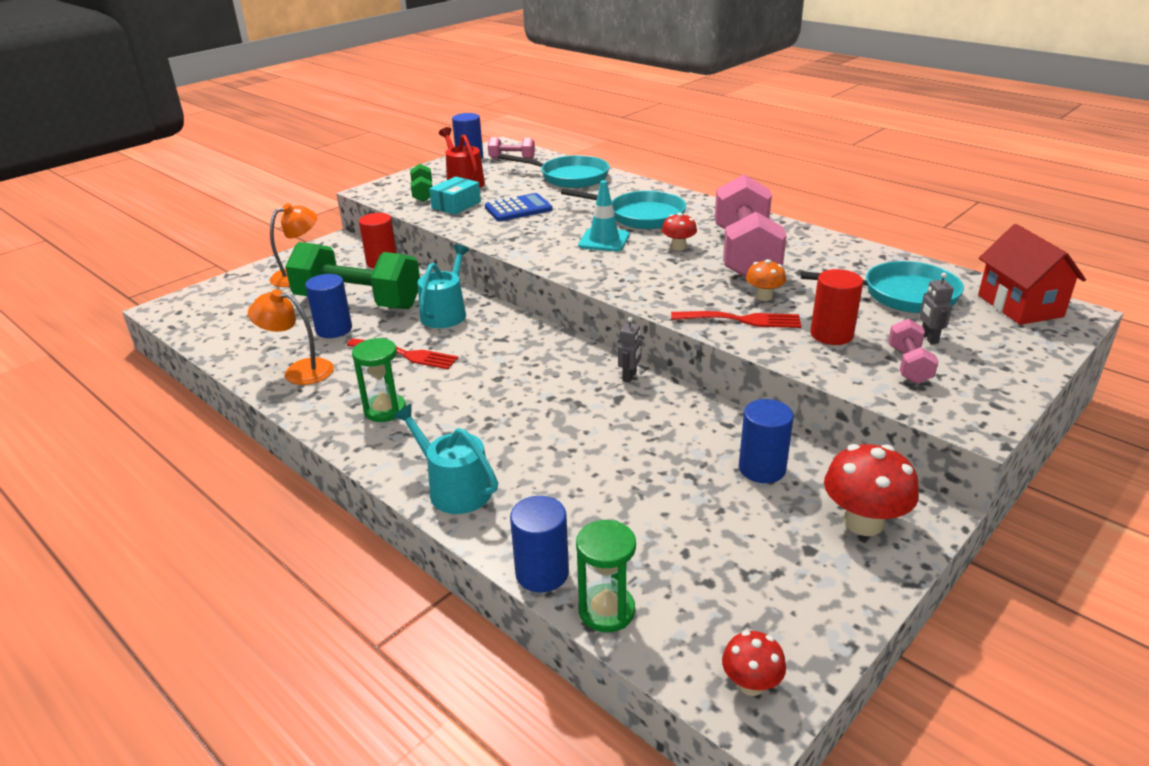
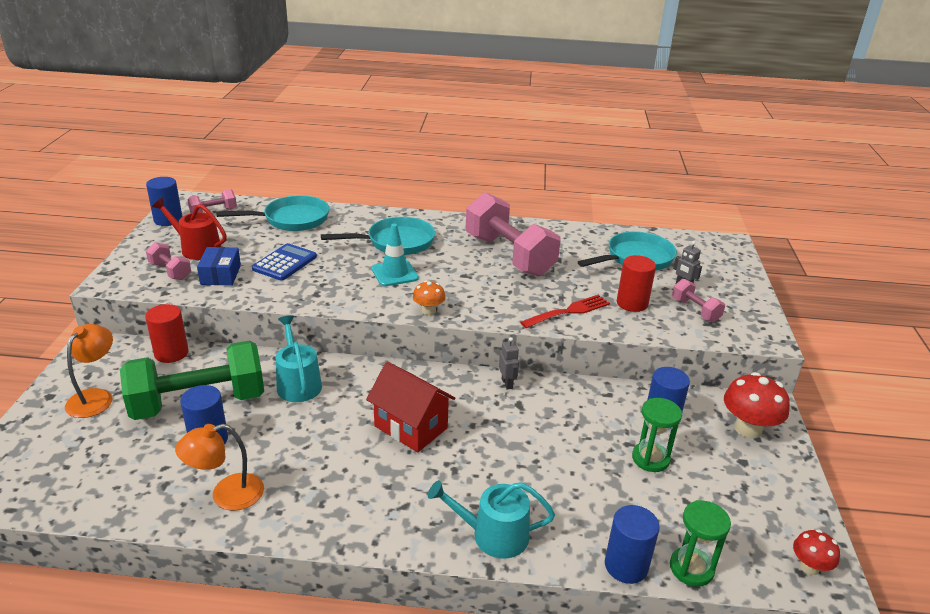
camera: 40 degrees left, 0 degrees up
red fork [347,338,458,369] -> none
green hourglass [352,338,406,422] -> green hourglass moved to [632,398,682,472]
green dumbbell [410,164,432,202] -> pink dumbbell [146,242,191,280]
turquoise box [429,176,481,215] -> blue box [197,247,241,285]
red mushroom [662,213,697,250] -> none
orange mushroom [746,259,786,301] -> orange mushroom moved to [413,281,445,315]
red house [978,224,1086,325] -> red house moved to [366,362,455,452]

